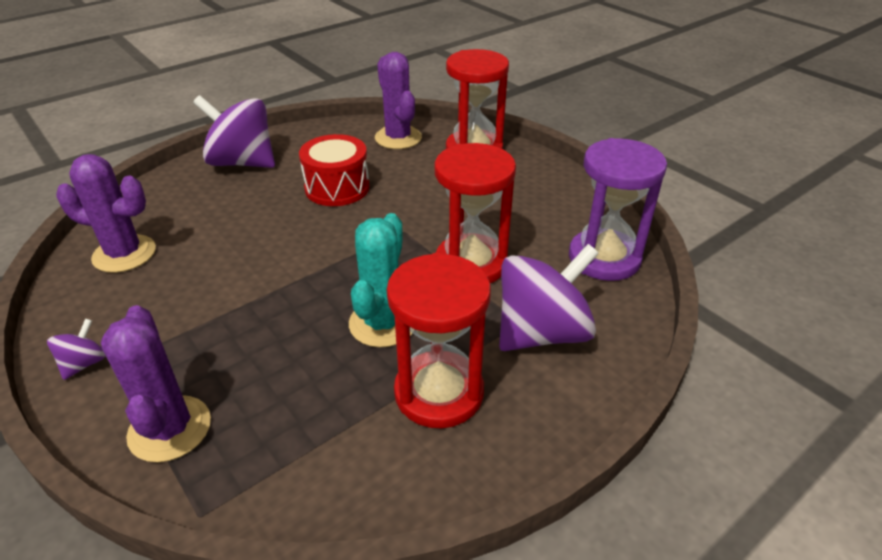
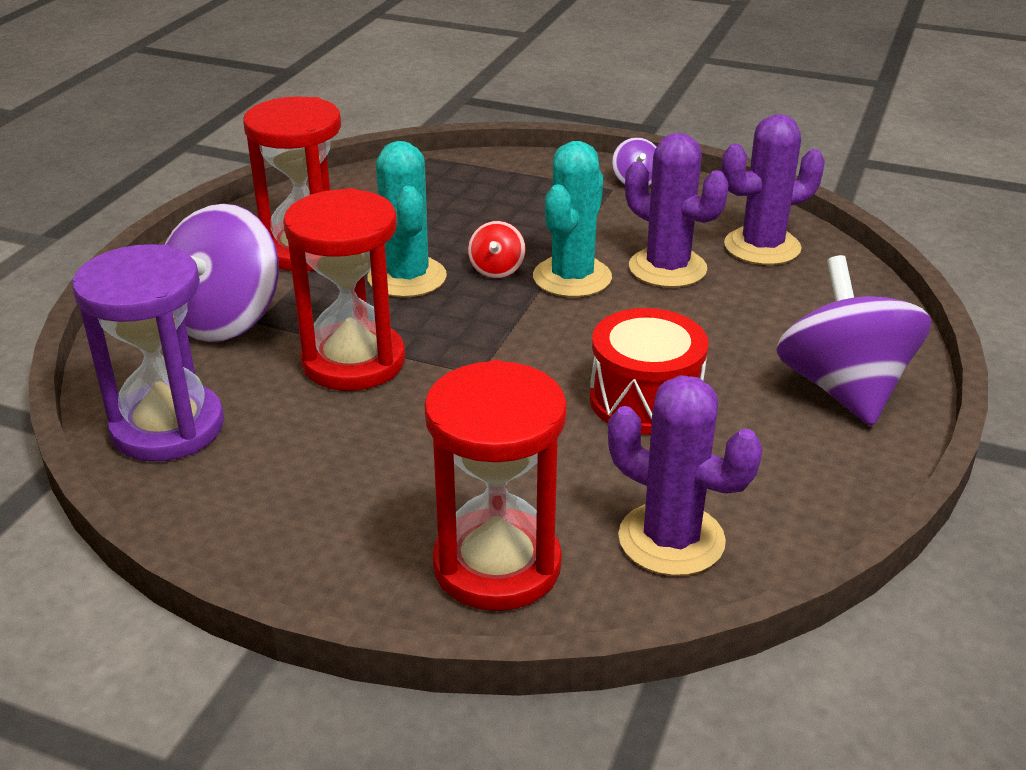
camera: 150 degrees right, 5 degrees down
purple cactus [101,305,211,462] -> purple cactus moved to [625,133,728,288]
purple spinning top [193,95,275,168] -> purple spinning top turned 90 degrees counterclockwise [776,255,932,426]
none -> red spinning top [468,221,526,279]
none -> turquoise cactus [533,141,612,297]

